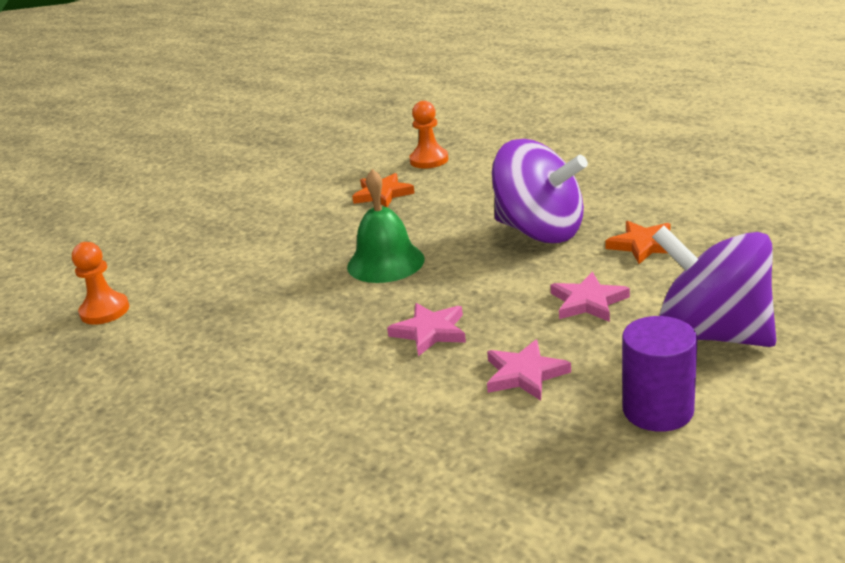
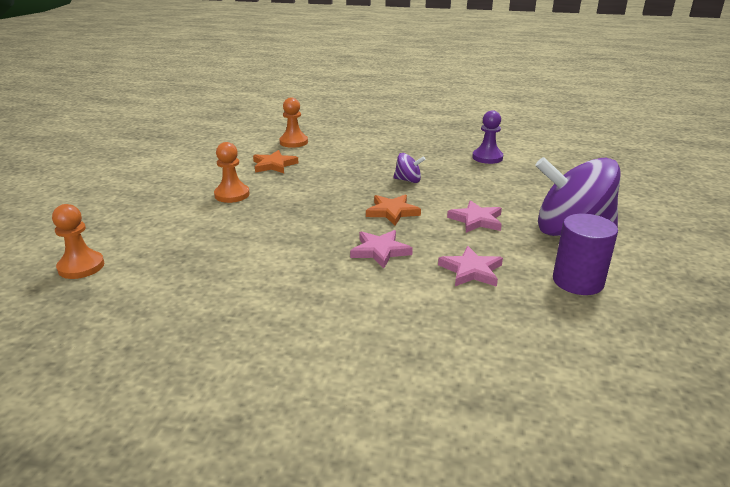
camera: 25 degrees left, 0 degrees up
green bell [347,169,425,283] -> none
purple spinning top [492,139,588,243] -> purple spinning top [393,153,426,183], size x0.43
orange star [605,221,670,264] -> orange star moved to [366,195,421,226]
none -> orange pawn [214,142,250,203]
none -> purple pawn [472,110,503,164]

